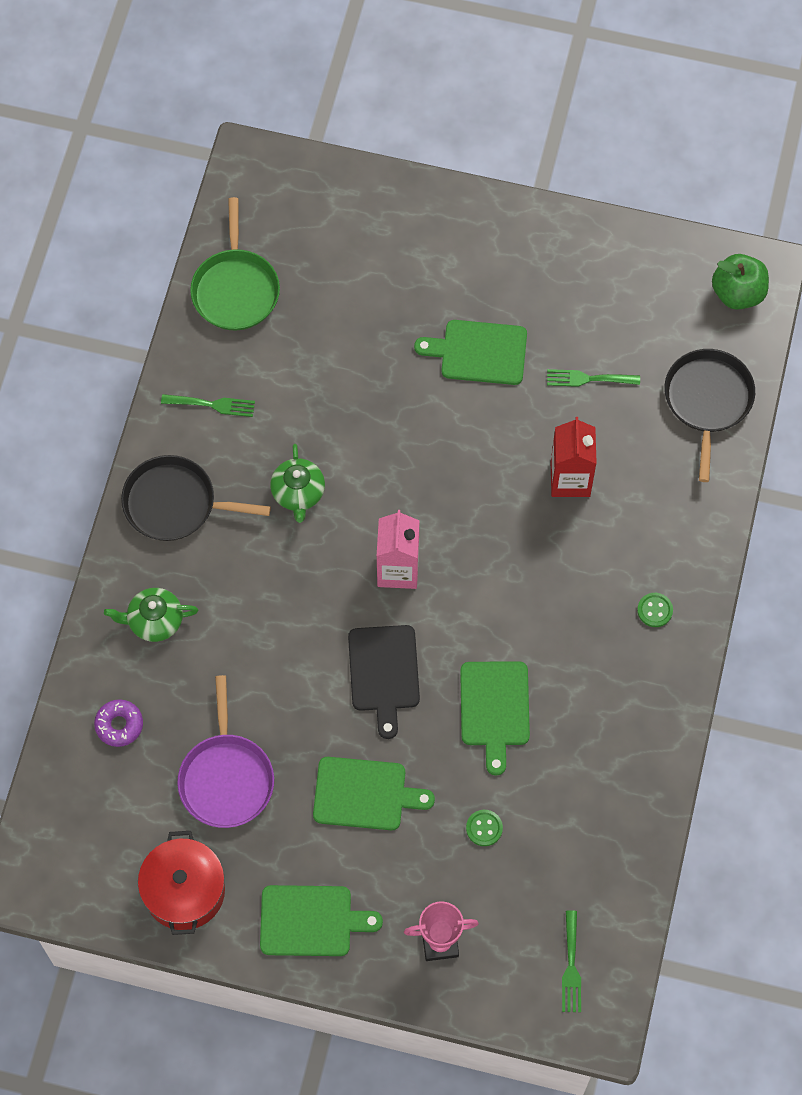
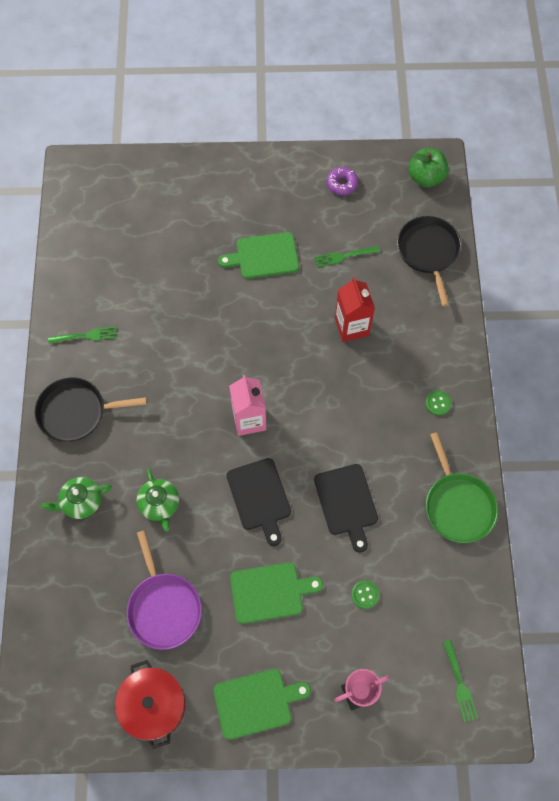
camera: 15 degrees left, 0 degrees up
purple donut [94,699,143,747] -> purple donut moved to [327,167,358,195]
green pan [190,197,280,330] -> green pan moved to [426,432,498,543]
green teapot [270,444,325,523] -> green teapot moved to [136,469,179,532]
green cutting board [460,661,530,776] -> black cutting board [314,464,378,553]

